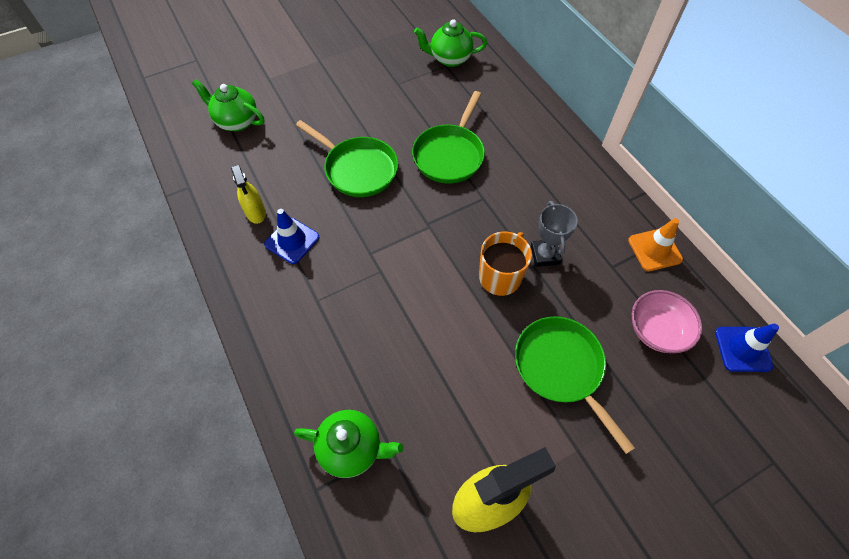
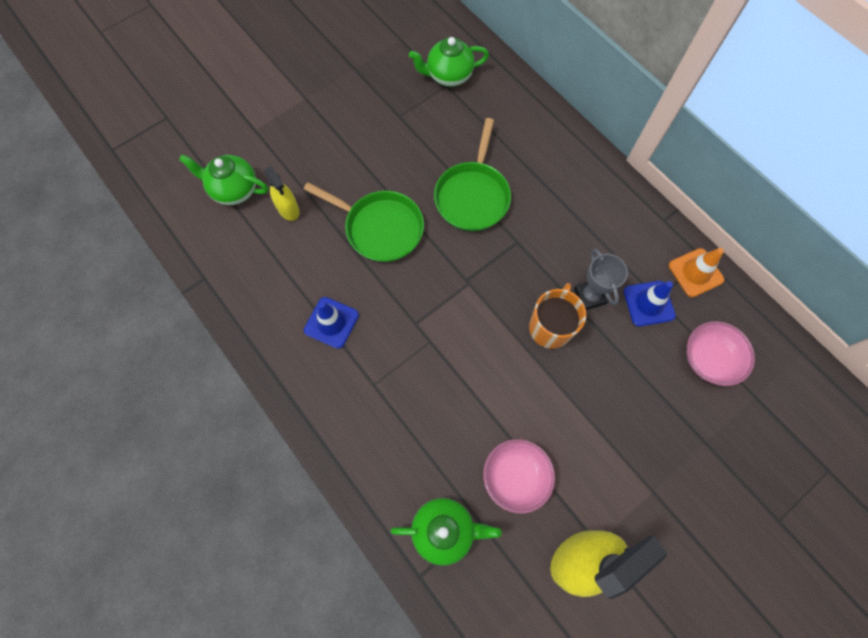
camera: 10 degrees left, 10 degrees up
yellow spray bottle [231,165,266,224] -> yellow spray bottle moved to [264,166,300,221]
green pan [515,316,635,454] -> none
blue traffic cone [715,324,779,372] -> blue traffic cone moved to [624,281,676,326]
none -> pink bowl [483,439,555,514]

